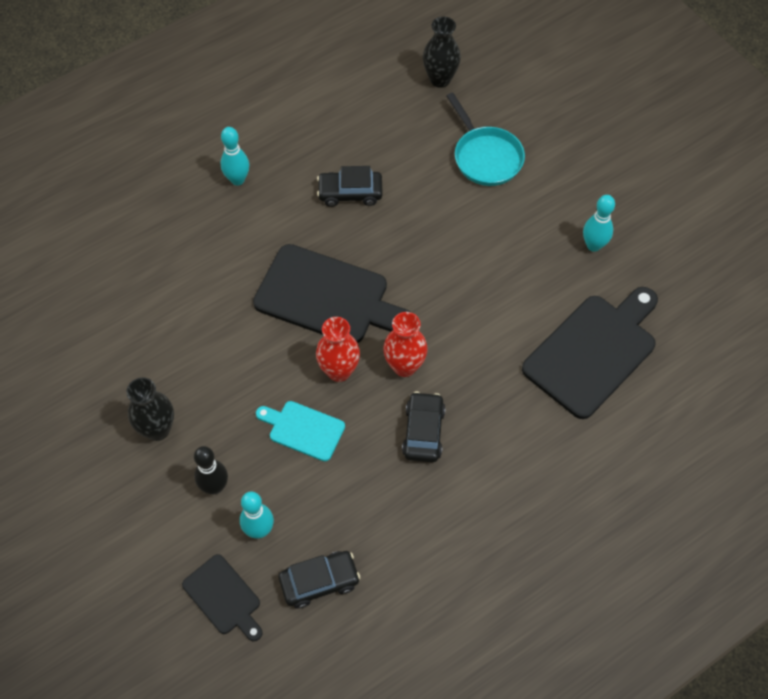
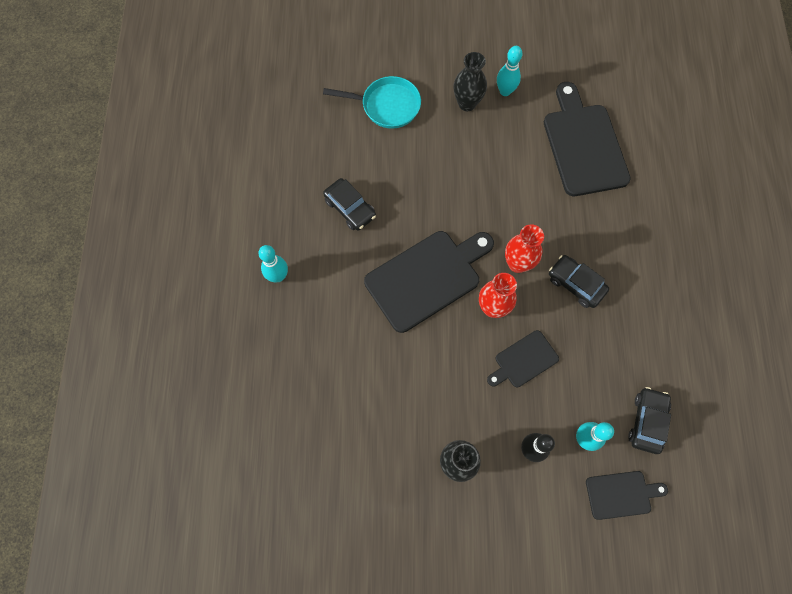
camera: 55 degrees left, 10 degrees up
turquoise cutting board [256,401,345,461] -> black cutting board [487,330,559,387]
black car [317,166,383,207] -> black car turned 75 degrees counterclockwise [323,178,376,231]
black vase [423,17,461,88] -> black vase moved to [453,52,487,111]

